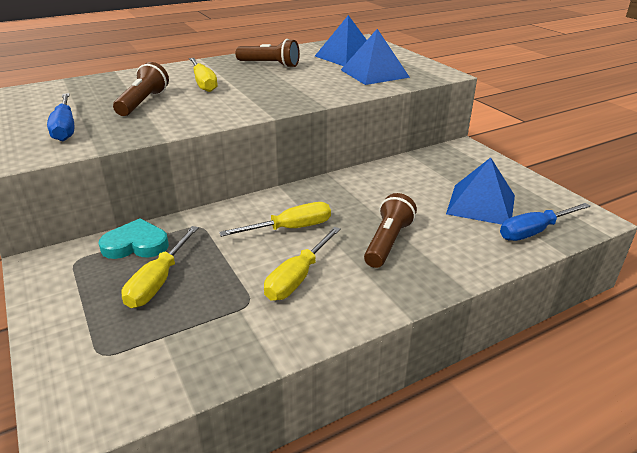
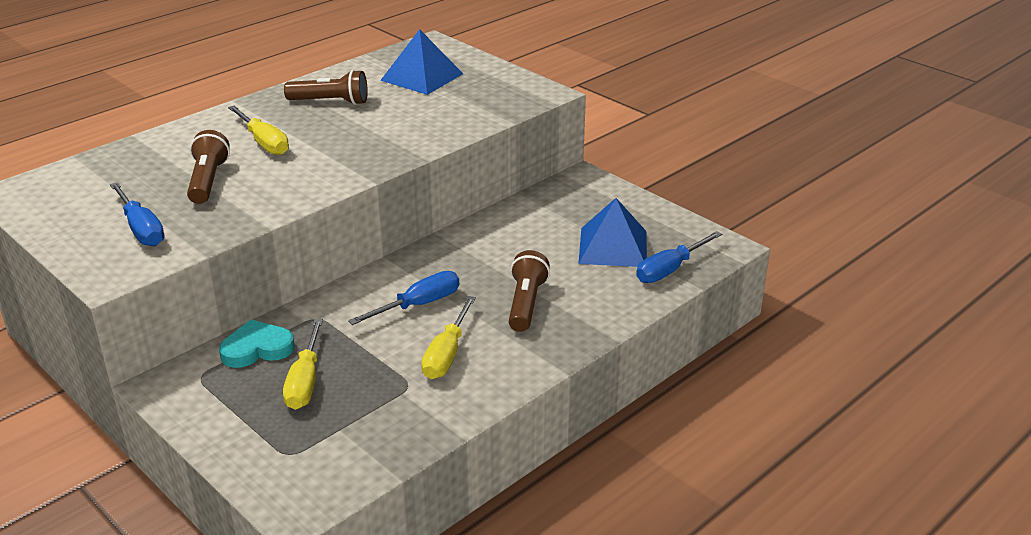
camera: 15 degrees left, 0 degrees up
yellow screwdriver [219,202,331,237] -> blue screwdriver [348,271,459,325]
blue pyramid [341,29,410,85] -> none

